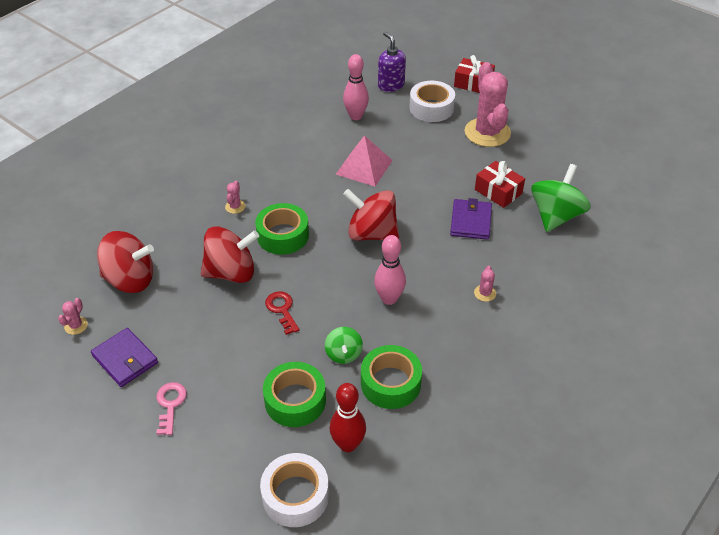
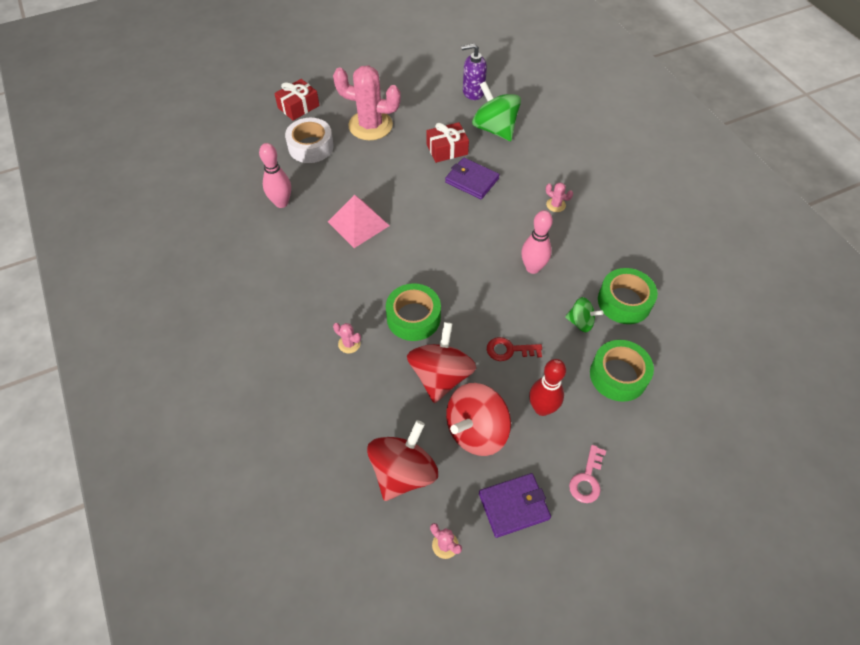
camera: 65 degrees left, 10 degrees up
pink key [156,382,187,435] -> pink key turned 90 degrees counterclockwise [569,445,606,503]
white tape [260,453,329,527] -> none
red bowling pin [330,383,366,452] -> red bowling pin moved to [529,359,566,416]
red spinning top [343,189,399,240] -> red spinning top moved to [446,383,511,456]
purple soap dispenser [378,32,406,92] -> purple soap dispenser moved to [461,43,487,100]

